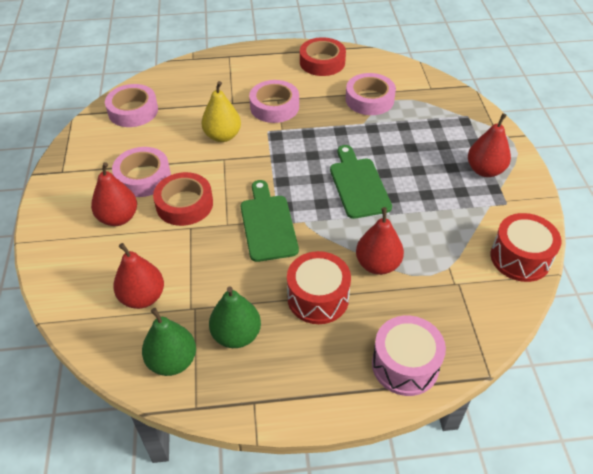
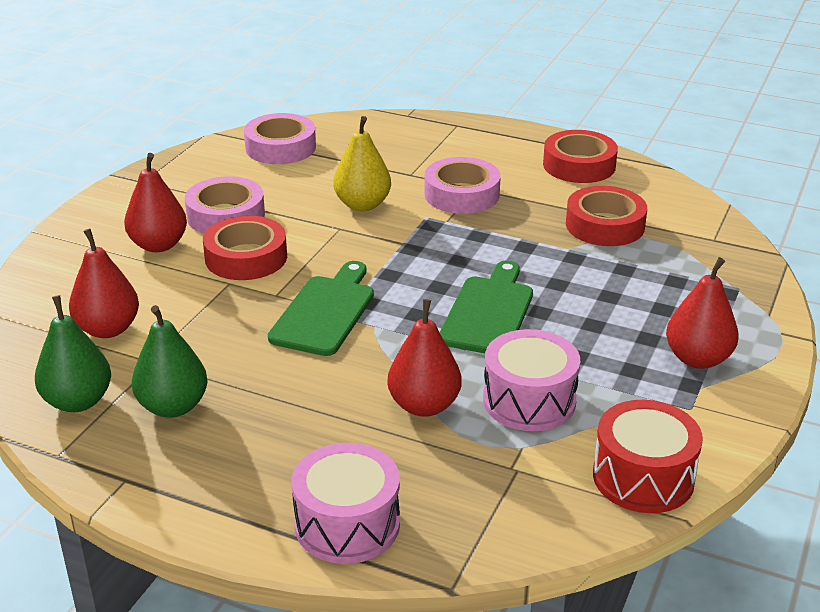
camera: 30 degrees right, 15 degrees down
red drum [287,251,351,324] -> none
pink tape [346,73,396,115] -> red tape [566,186,647,246]
none -> pink drum [483,329,580,431]

